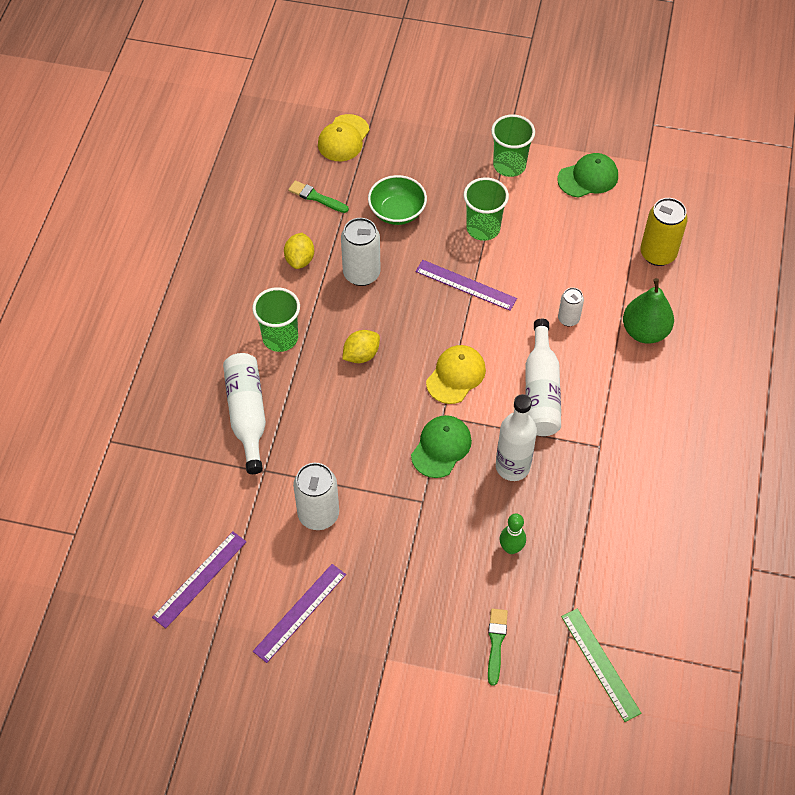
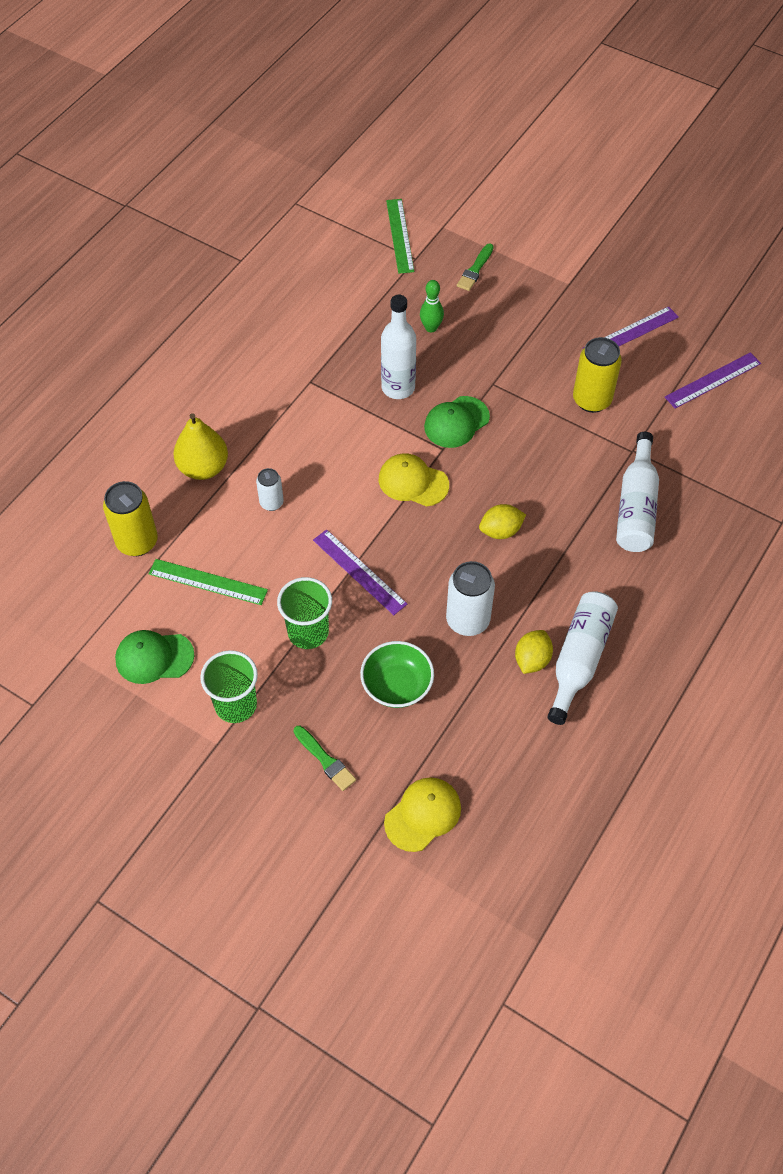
camera: 160 degrees left, 0 degrees up
green cup [252,287,300,352] -> none
green brush [288,180,349,213] -> green brush moved to [294,726,356,791]
white can [293,463,339,530] -> yellow can [573,337,622,413]
yellow cap [426,345,486,404] -> yellow cap turned 60 degrees clockwise [379,453,449,507]
white bottle [525,319,561,436] -> white bottle moved to [547,591,618,725]
green pear [623,278,674,344] -> yellow pear [173,413,228,480]
none -> green ruler [149,559,268,605]

